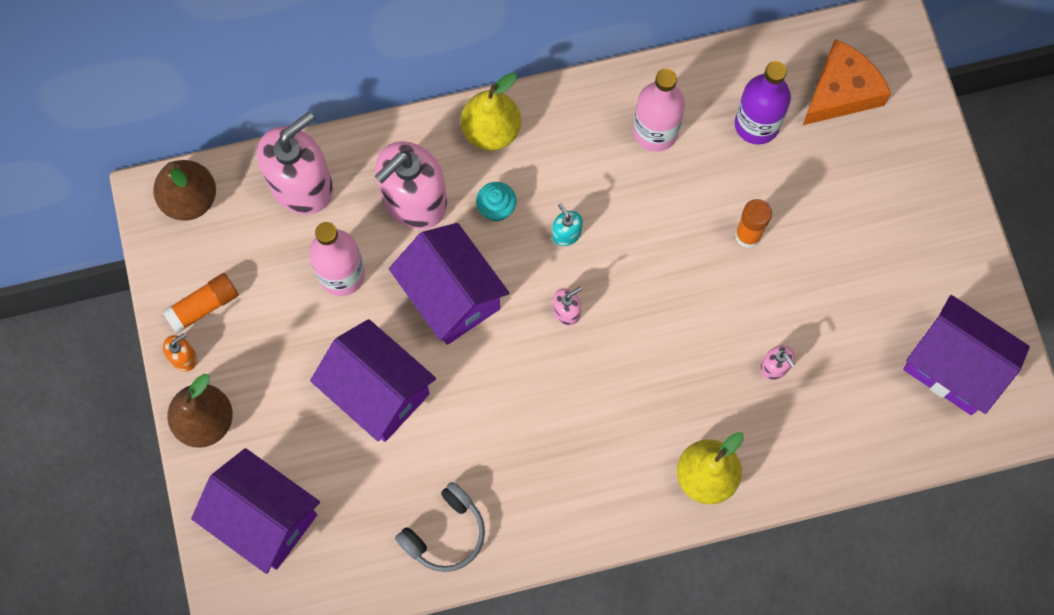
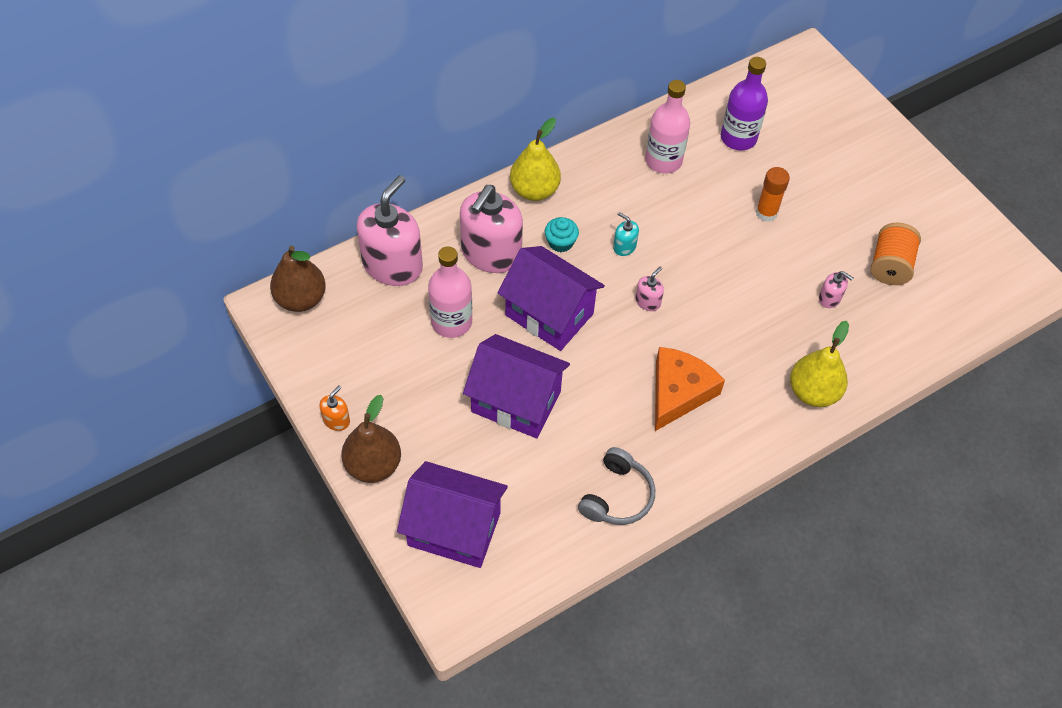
camera: 20 degrees left, 15 degrees down
orange glue stick [162,273,238,334] -> none
orange cheese [803,39,891,125] -> orange cheese moved to [655,347,725,431]
purple house [903,295,1030,415] -> none
none -> orange spool [870,223,921,285]

